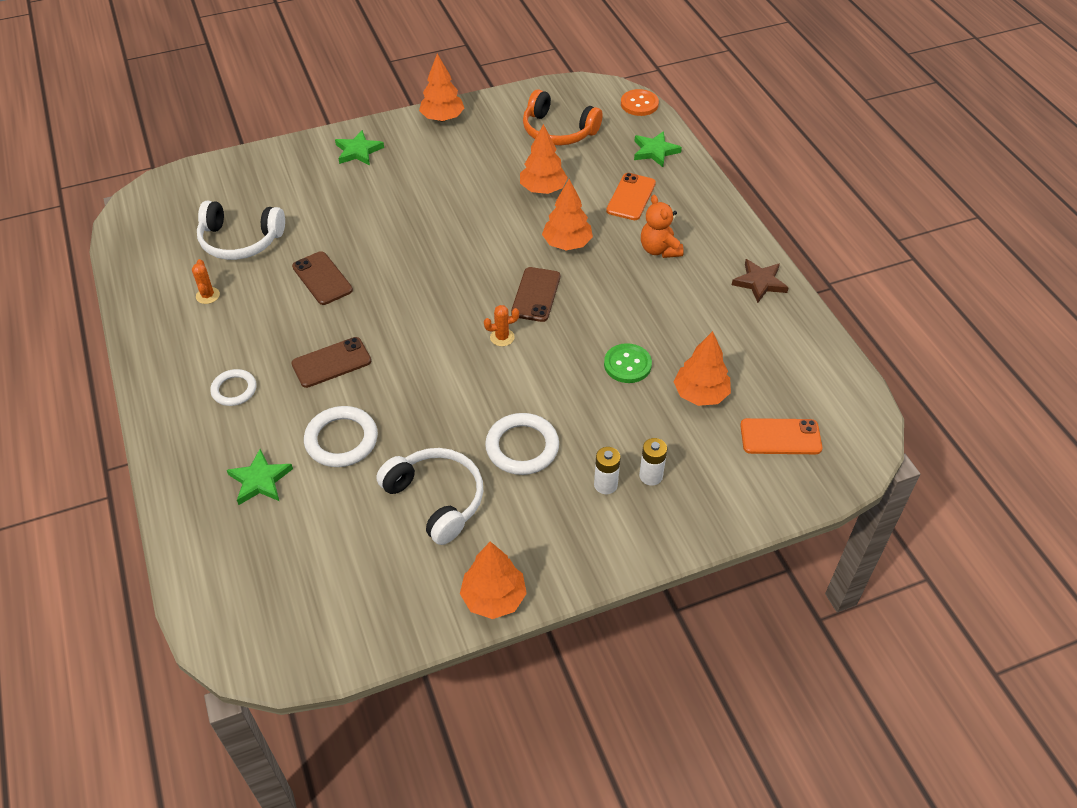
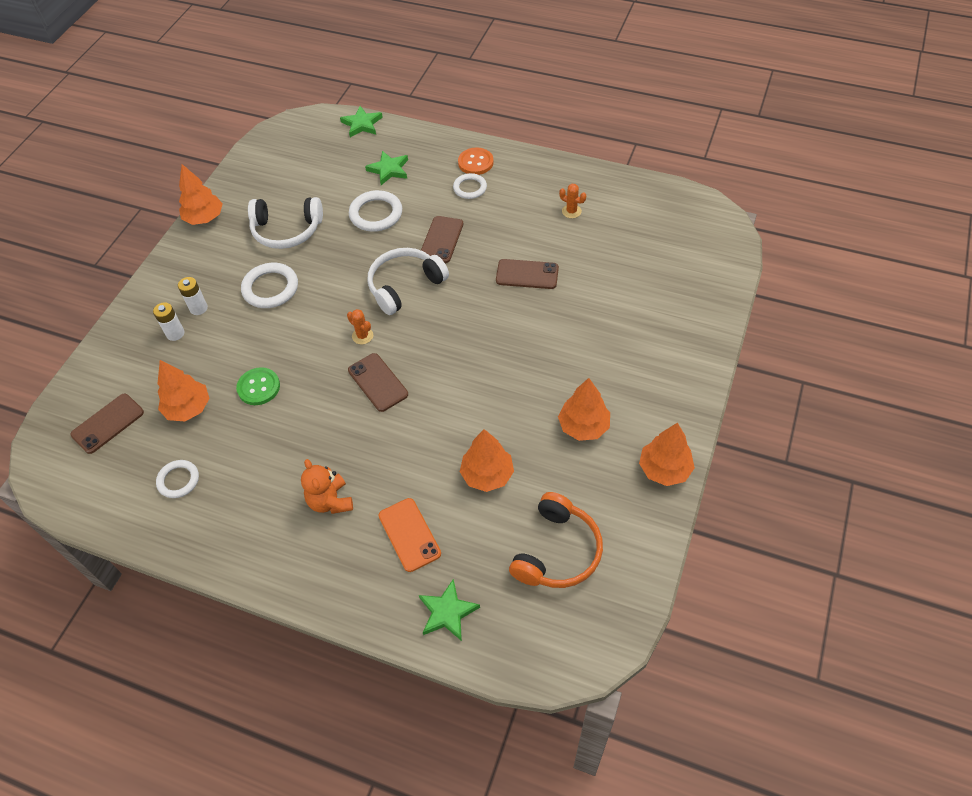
camera: 135 degrees right, 5 degrees up
white headphones [197,201,285,260] -> white headphones moved to [368,248,449,315]
green star [335,130,384,165] -> green star moved to [340,106,383,137]
orange cactus [484,305,519,346] -> orange cactus turned 75 degrees counterclockwise [347,309,373,344]
orange headphones [523,89,603,146] -> orange headphones turned 135 degrees clockwise [509,492,603,588]
orange tree [542,179,593,250] -> orange tree moved to [558,378,610,441]
orange button [621,89,659,116] -> orange button moved to [458,148,494,175]
orange teddy bear [641,195,684,258] -> orange teddy bear turned 135 degrees counterclockwise [301,459,353,514]
brown star [732,259,789,303] -> none
orange phone [740,418,822,454] -> brown phone [71,394,144,454]
none -> white ring [156,460,199,498]

